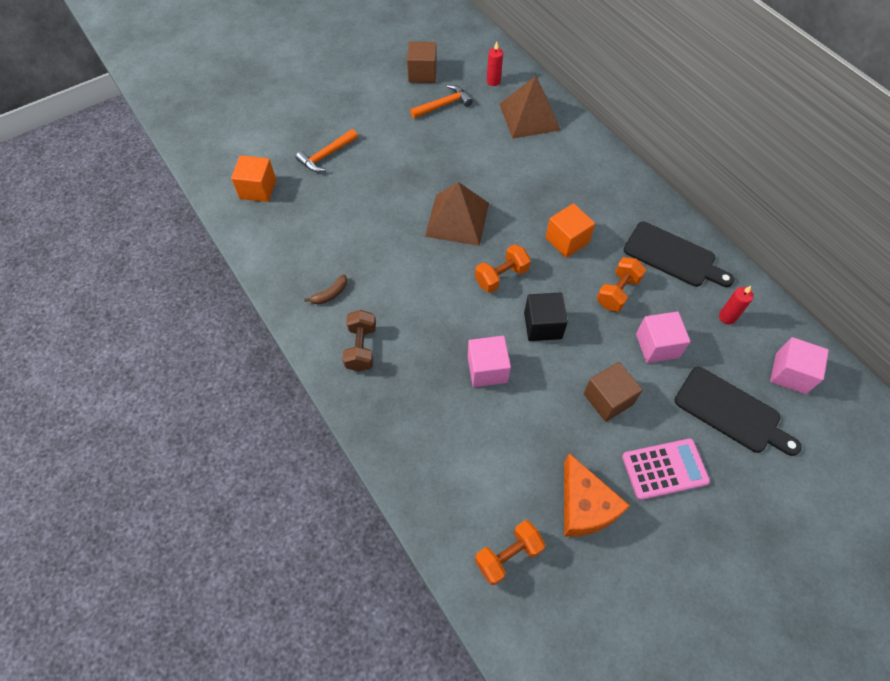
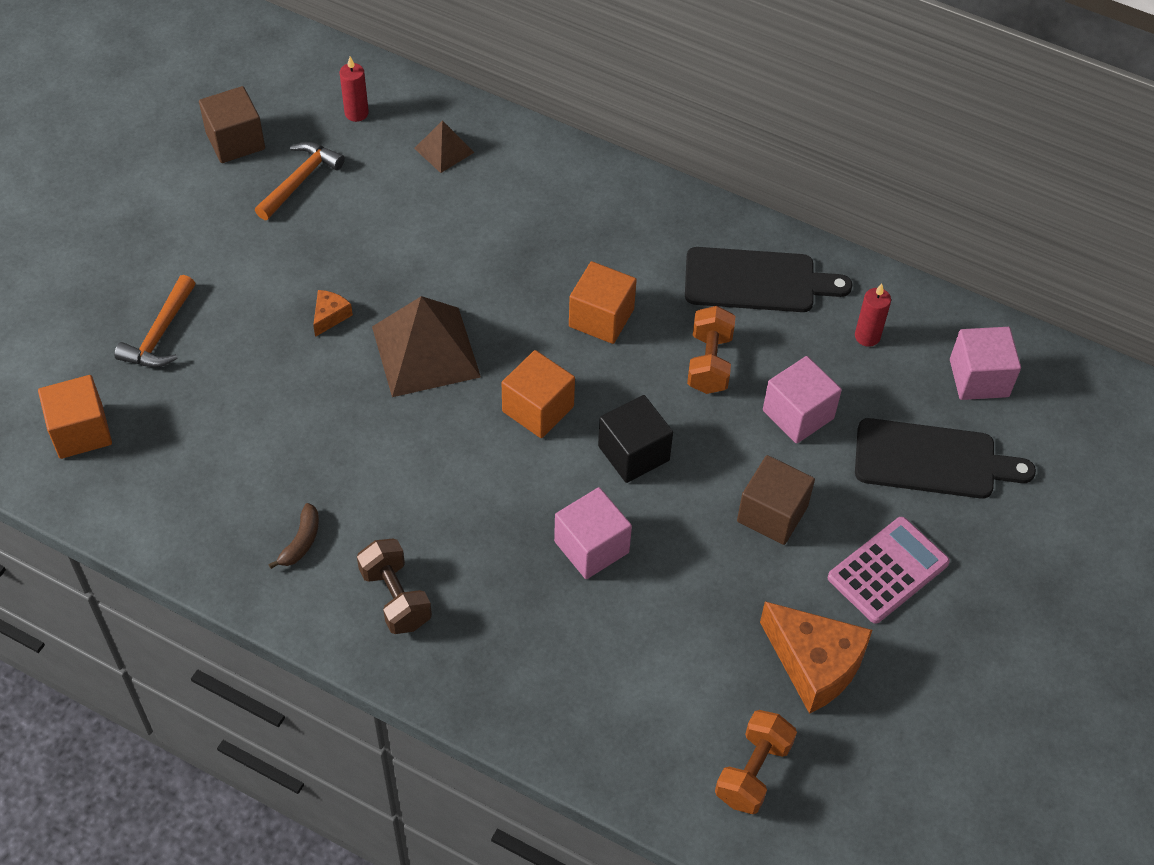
camera: 30 degrees left, 5 degrees down
orange dumbbell [475,244,531,293] -> orange cube [502,350,575,438]
brown pyramid [499,76,561,139] -> brown pyramid [414,120,475,173], size x0.52
none -> orange cheese [313,290,353,337]

